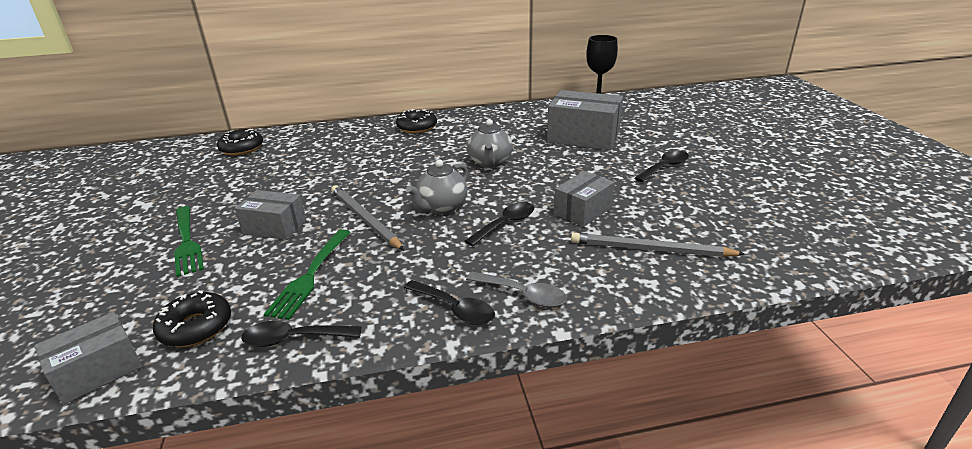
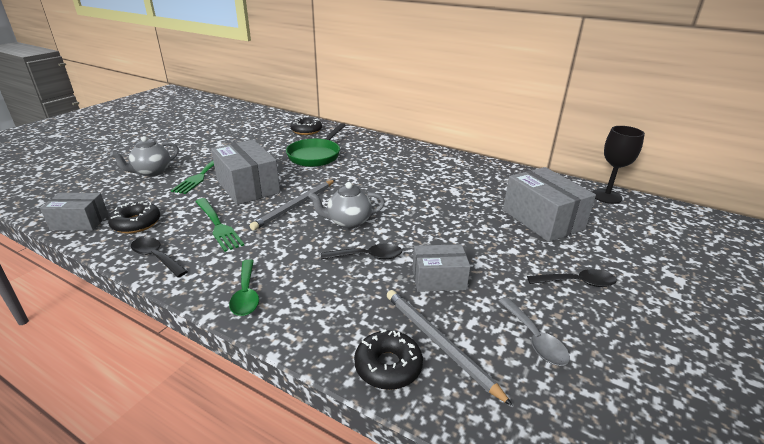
camera: 40 degrees right, 0 degrees up
grey box [235,190,306,240] -> grey box [211,140,280,205], size x1.63
green fork [264,229,351,320] -> green fork turned 90 degrees counterclockwise [195,198,244,252]
grey pencil [331,185,404,250] -> grey pencil turned 150 degrees counterclockwise [250,180,335,230]
black donut [396,109,437,133] -> black donut moved to [354,330,423,390]
black spoon [404,280,495,325] -> green spoon [229,259,259,316]
grey spoon [466,272,567,307] -> grey spoon moved to [499,298,570,366]
grey teapot [467,119,513,168] -> grey teapot moved to [110,136,179,176]
none -> green pan [286,123,346,167]

